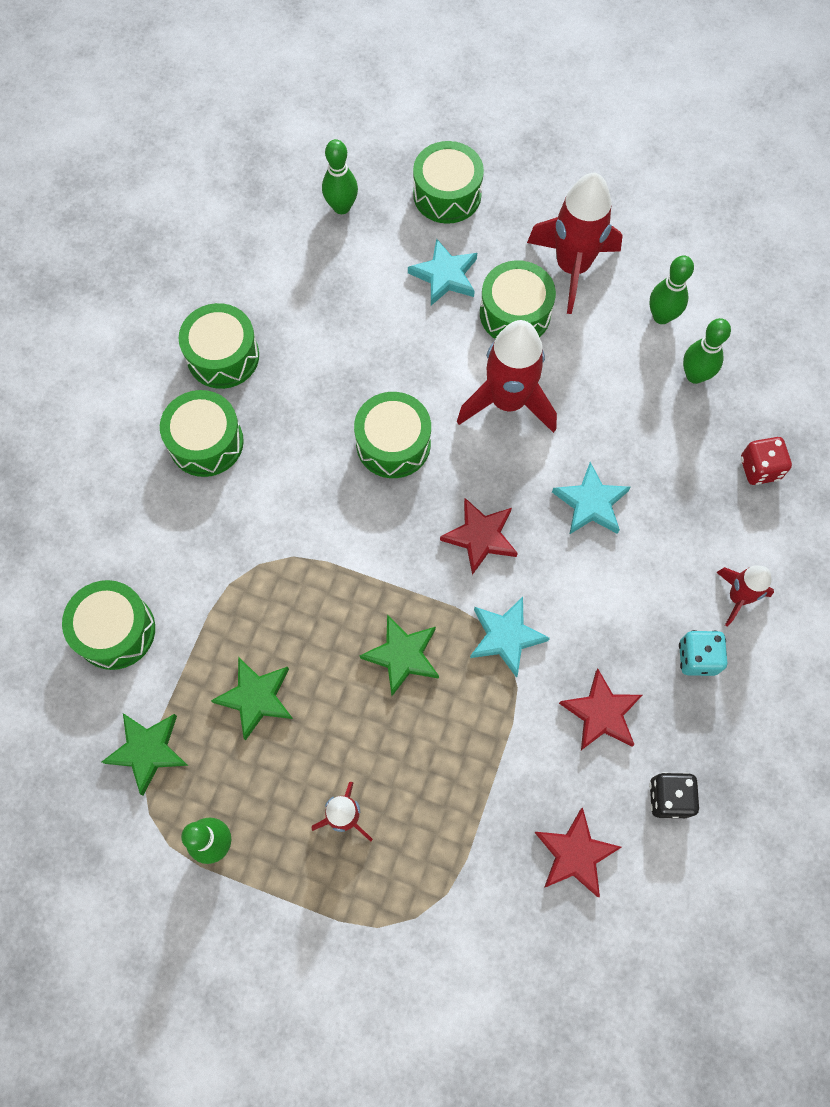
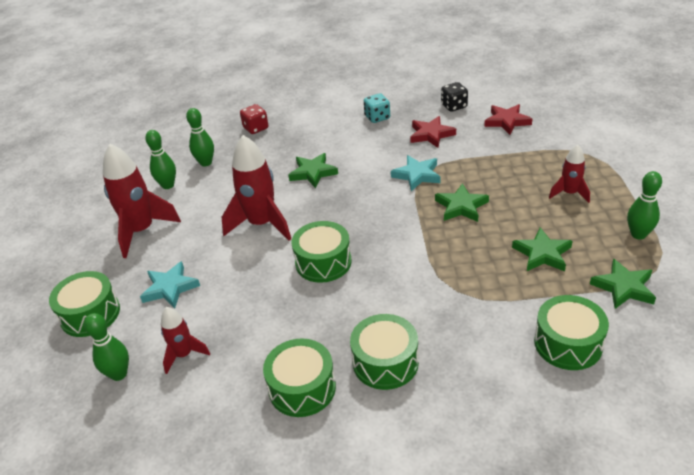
camera: 110 degrees left, 30 degrees down
red star [440,498,518,575] -> none
green drum [480,260,556,339] -> none
turquoise star [552,462,631,535] -> green star [288,153,338,188]
red rocket [716,566,774,627] -> red rocket moved to [161,307,210,374]

